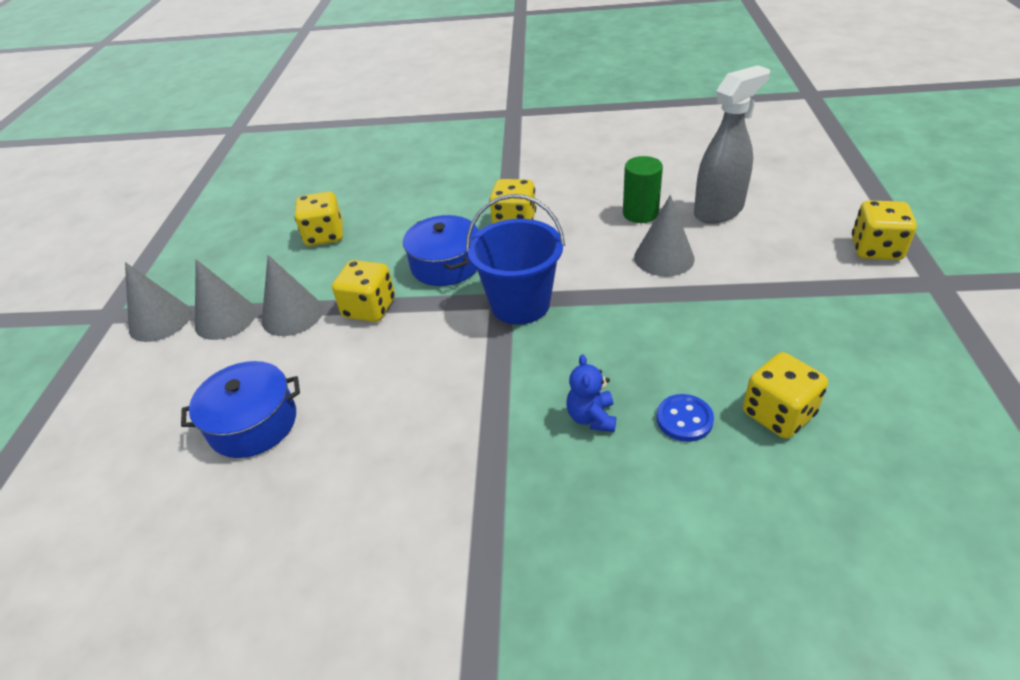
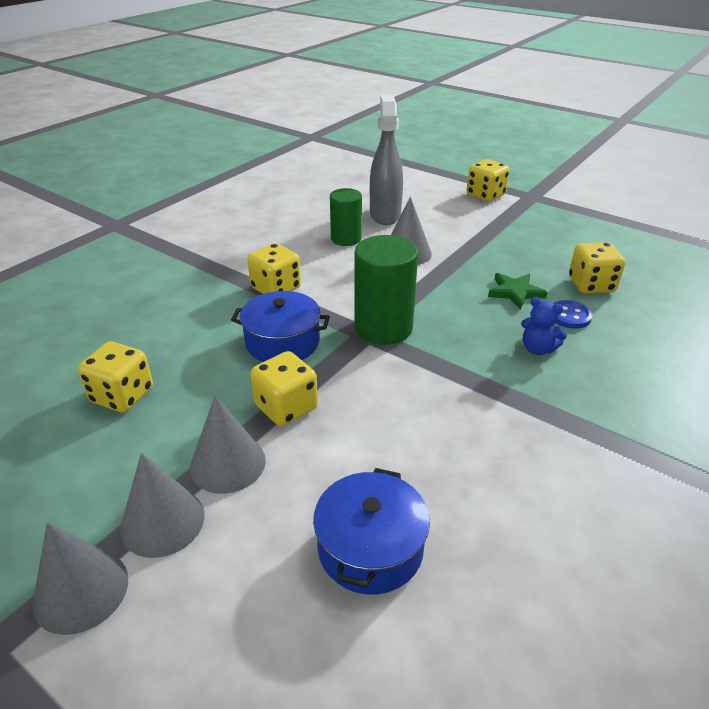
camera: 60 degrees left, 5 degrees down
blue bucket [466,194,565,325] -> green cylinder [355,235,418,345]
none -> green star [488,273,548,310]

